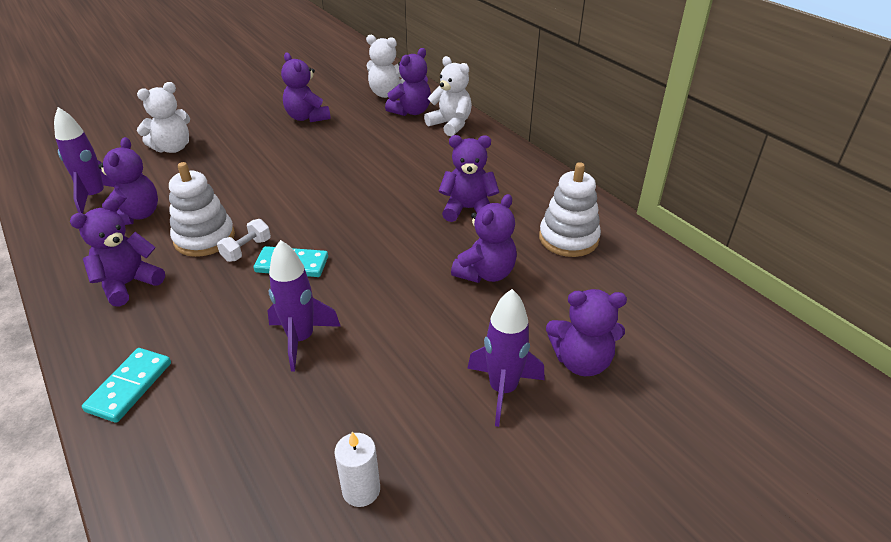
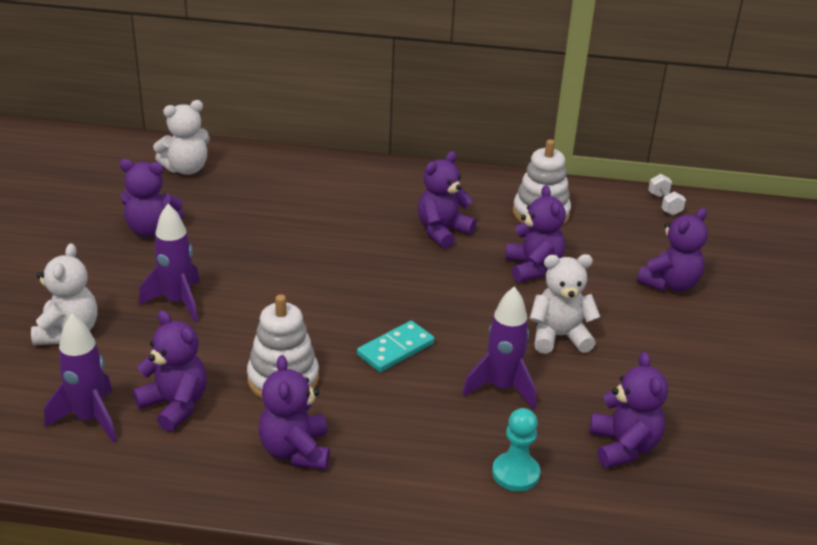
camera: 50 degrees left, 5 degrees down
turquoise domino [82,348,171,423] -> none
white dumbbell [217,219,271,262] -> white dumbbell moved to [648,174,686,215]
white candle [334,432,380,507] -> none
purple teddy bear [385,48,431,116] -> purple teddy bear moved to [589,352,668,468]
white teddy bear [424,56,472,136] -> white teddy bear moved to [530,254,600,354]
purple rocket [467,289,545,427] -> purple rocket moved to [139,204,200,323]
none -> turquoise pawn [492,408,540,491]

